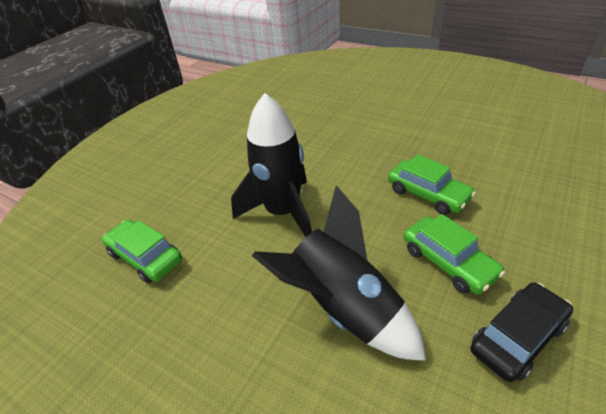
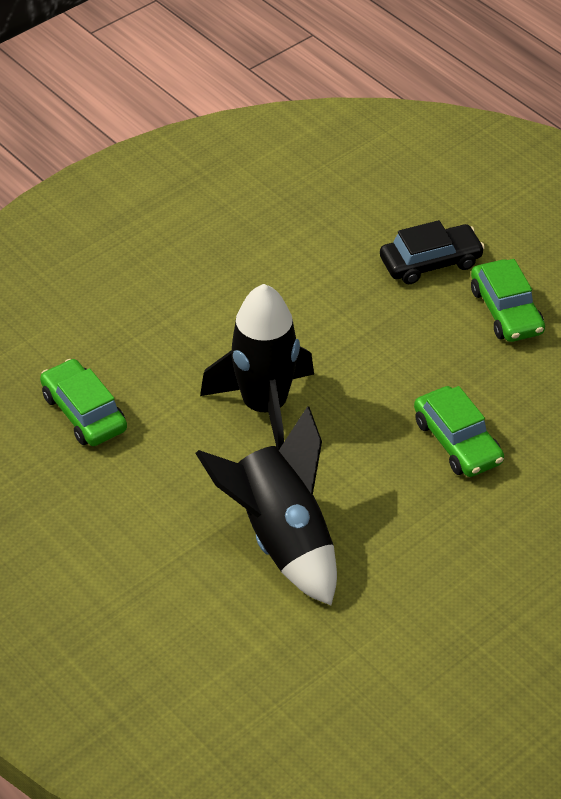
camera: 15 degrees right, 5 degrees up
green car [404,214,505,295] -> green car moved to [471,259,545,342]
black car [470,282,573,382] -> black car moved to [380,220,485,284]

